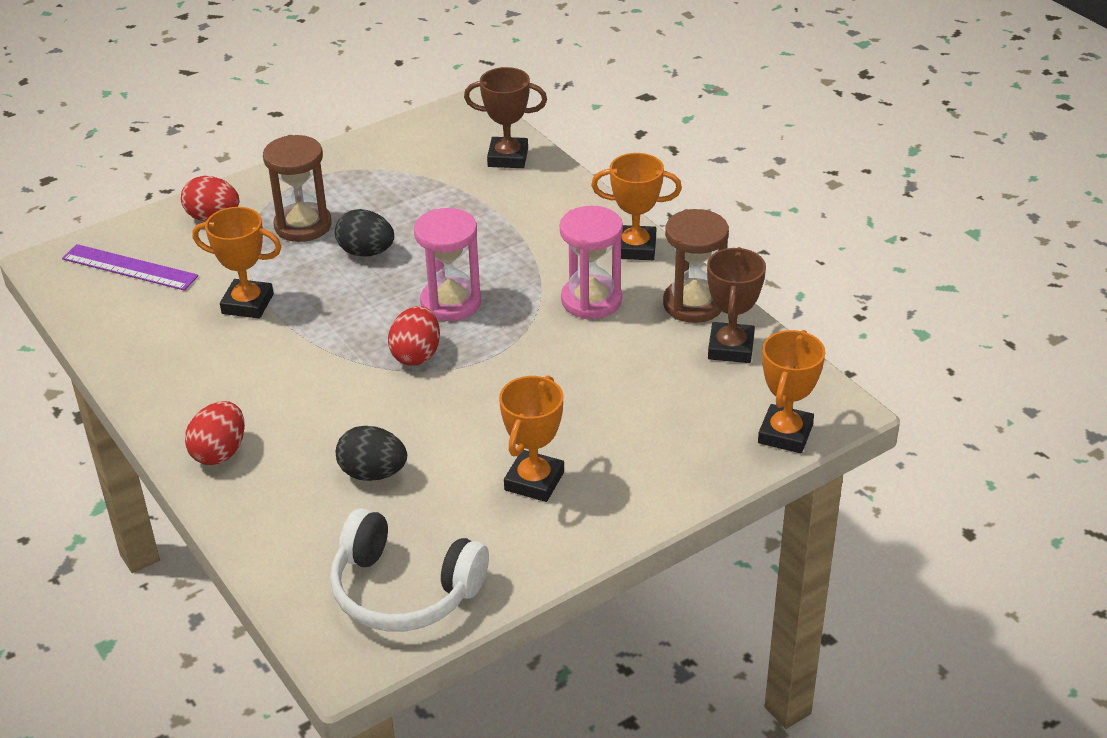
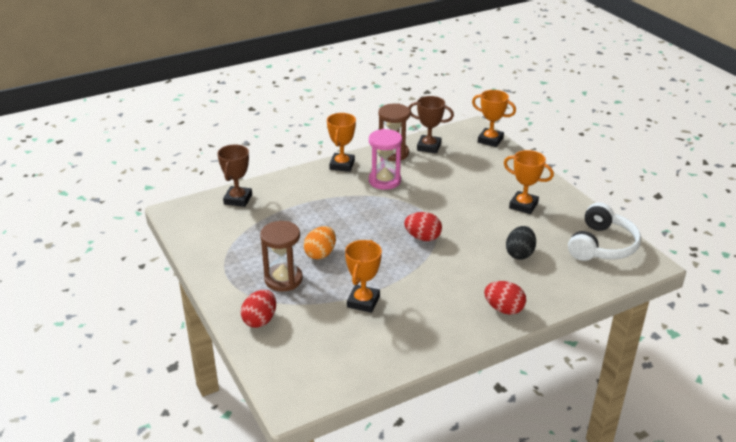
camera: 85 degrees left, 5 degrees down
purple ruler [62,244,198,291] -> none
black egg [335,209,394,257] -> orange egg [304,226,336,260]
pink hourglass [414,208,481,321] -> none

